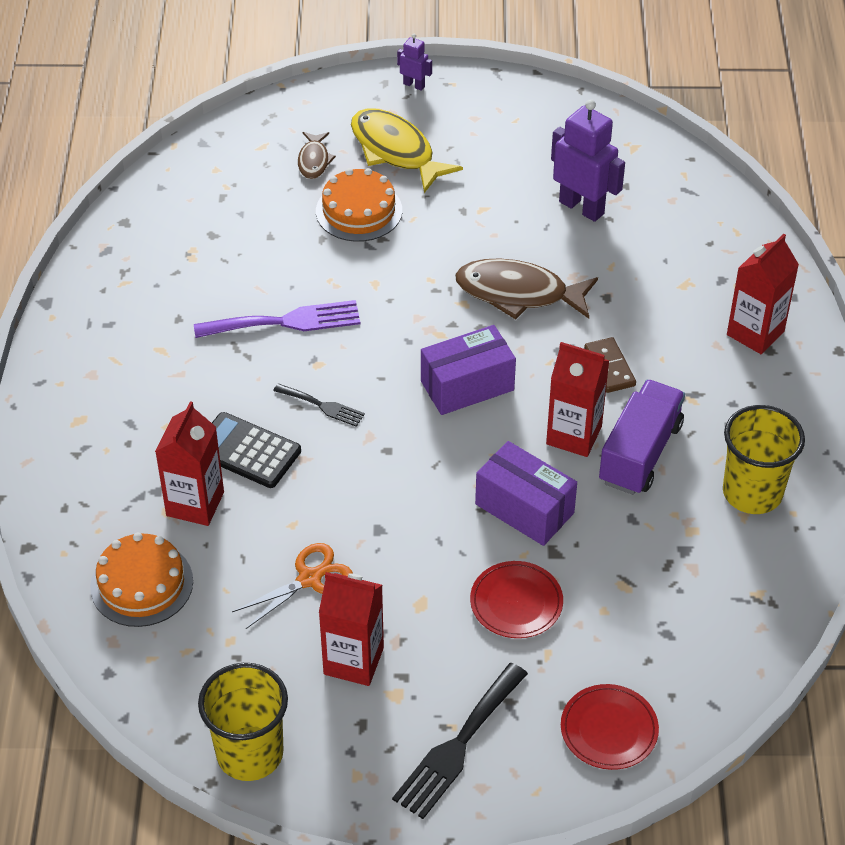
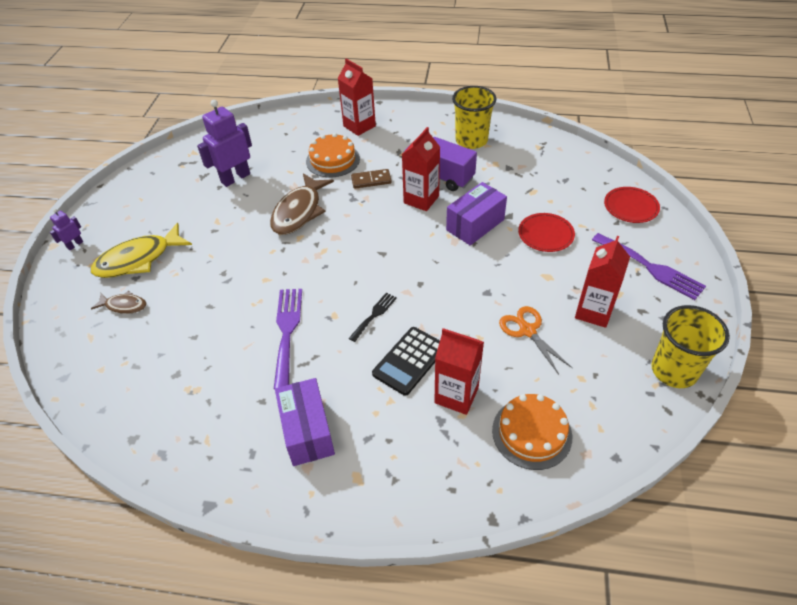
camera: 80 degrees left, 0 degrees up
orange cake [316,168,402,242] -> orange cake moved to [306,133,360,178]
black fork [392,663,528,819] -> purple fork [592,233,706,300]
purple box [421,325,516,415] -> purple box moved to [275,378,335,466]

